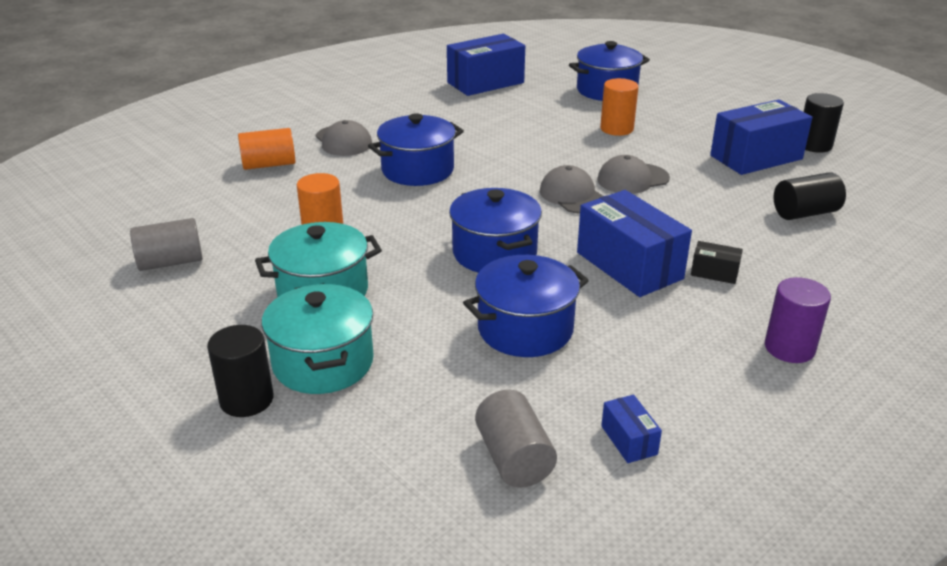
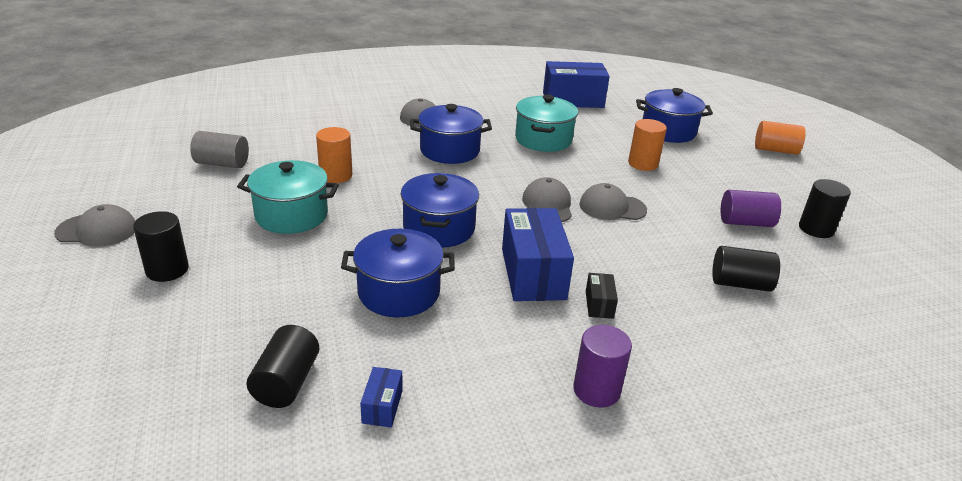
camera: 25 degrees right, 0 degrees up
orange cylinder [238,128,295,170] -> orange cylinder moved to [755,121,806,155]
turquoise pot [262,283,374,394] -> turquoise pot moved to [515,94,578,152]
grey cylinder [475,390,557,488] -> black cylinder [247,325,319,408]
black box [691,241,743,284] -> black box turned 45 degrees clockwise [586,273,618,319]
blue box [710,99,813,175] -> purple cylinder [721,190,781,227]
none -> grey cap [54,204,135,247]

